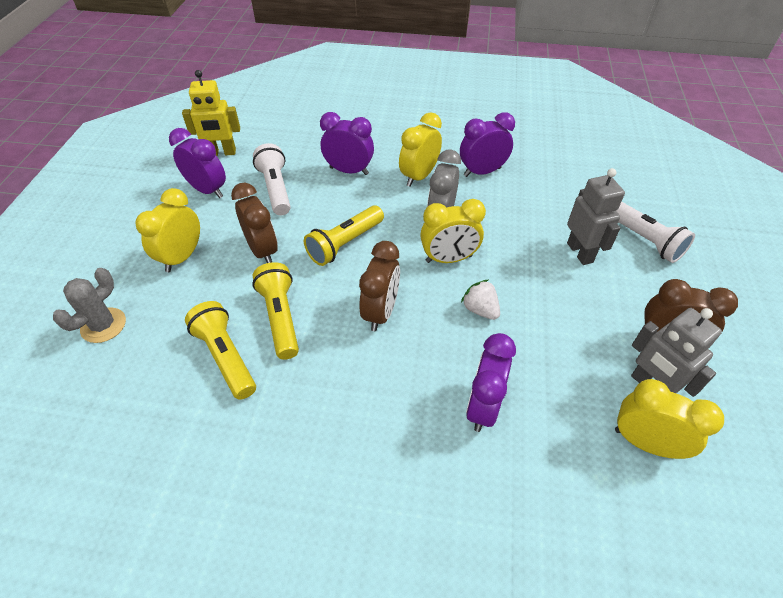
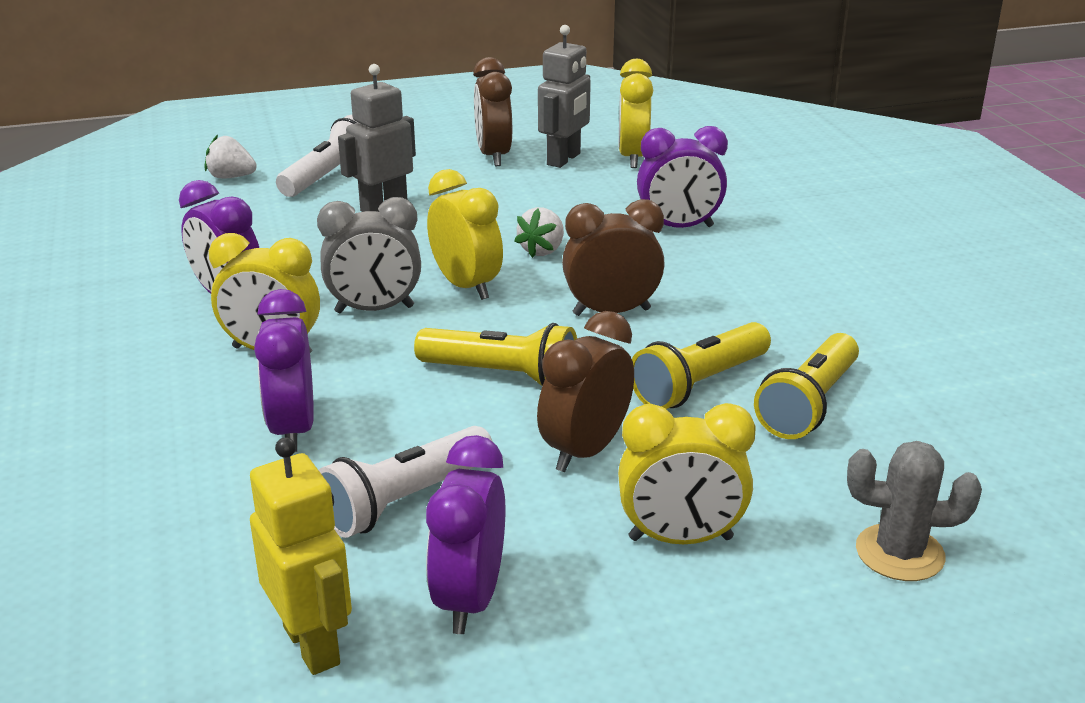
camera: 115 degrees left, 20 degrees down
none -> white strawberry [205,134,257,179]

